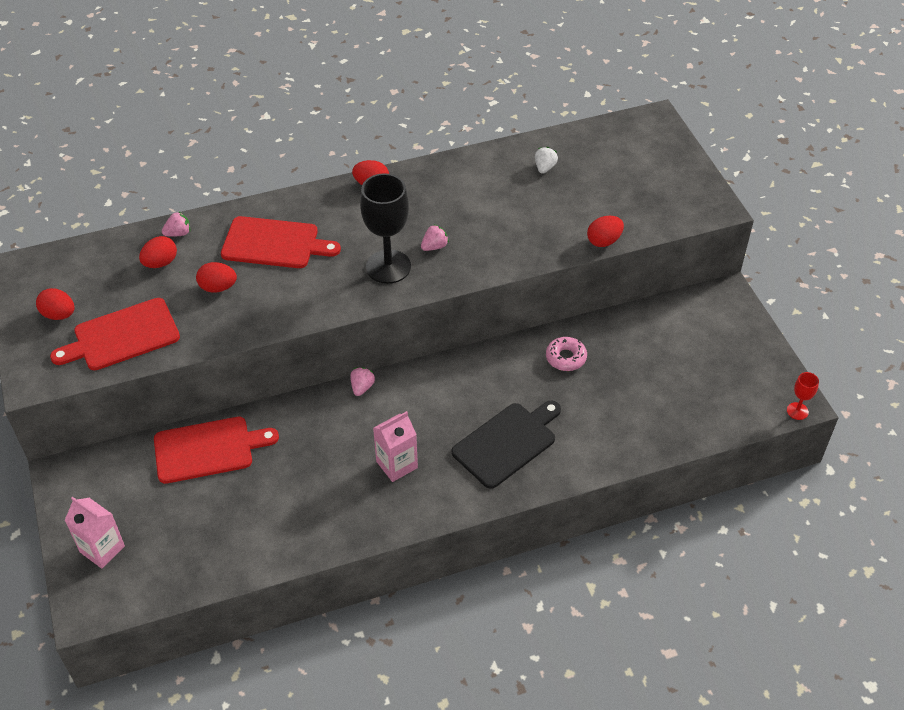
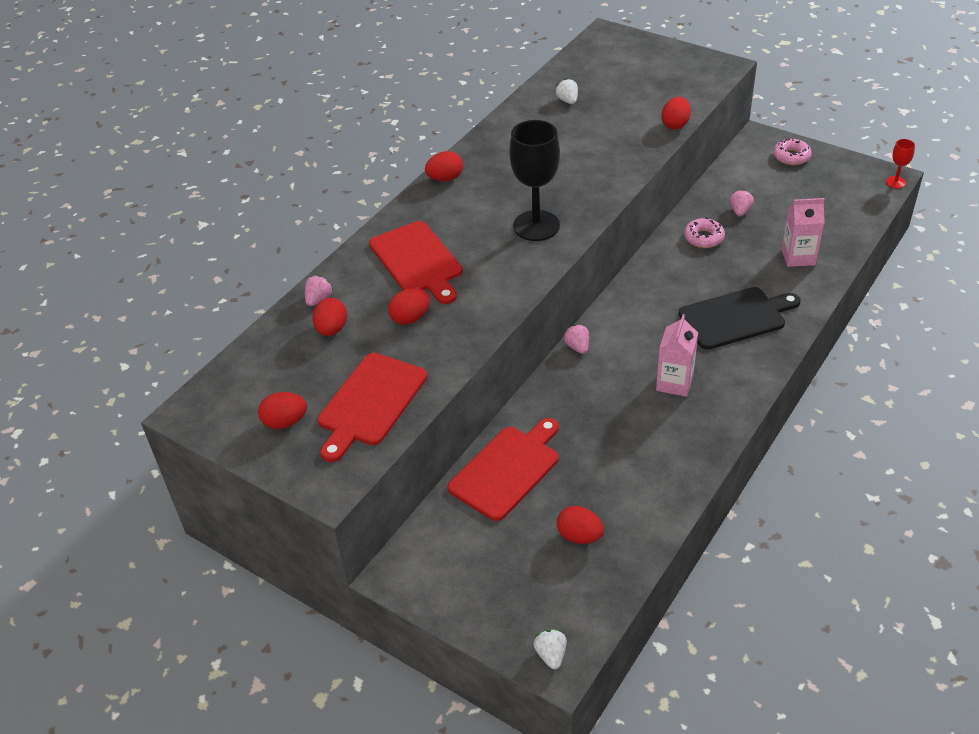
camera: 35 degrees left, 5 degrees down
pink carton [65,497,125,568] -> pink carton moved to [781,198,825,267]
red cutting board [221,216,341,268] -> red cutting board turned 90 degrees clockwise [369,221,462,304]
pink strawberry [421,225,449,251] -> pink strawberry moved to [730,189,754,216]
black cutting board [452,401,561,489] -> black cutting board turned 60 degrees clockwise [679,287,801,350]
none -> white strawberry [533,629,567,669]
none -> red egg [557,506,604,544]
none -> pink donut [773,138,812,165]

